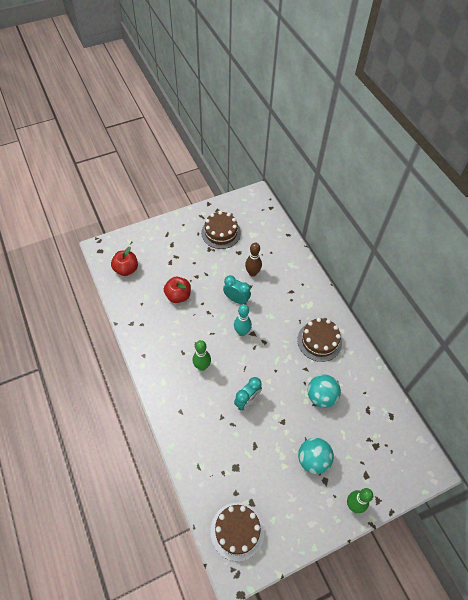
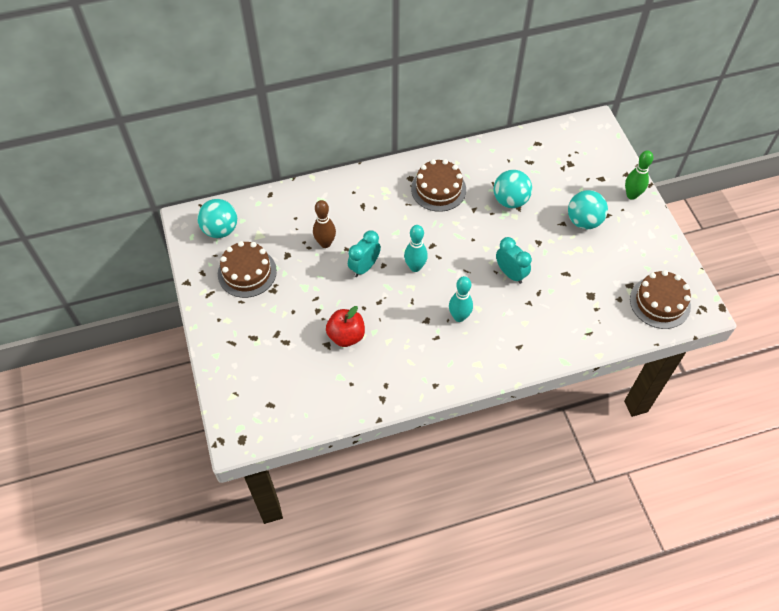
camera: 80 degrees left, 0 degrees up
red apple [111,247,138,276] -> none
green bowling pin [193,340,211,371] -> turquoise bowling pin [449,276,473,322]
none -> turquoise ball [197,199,237,238]

